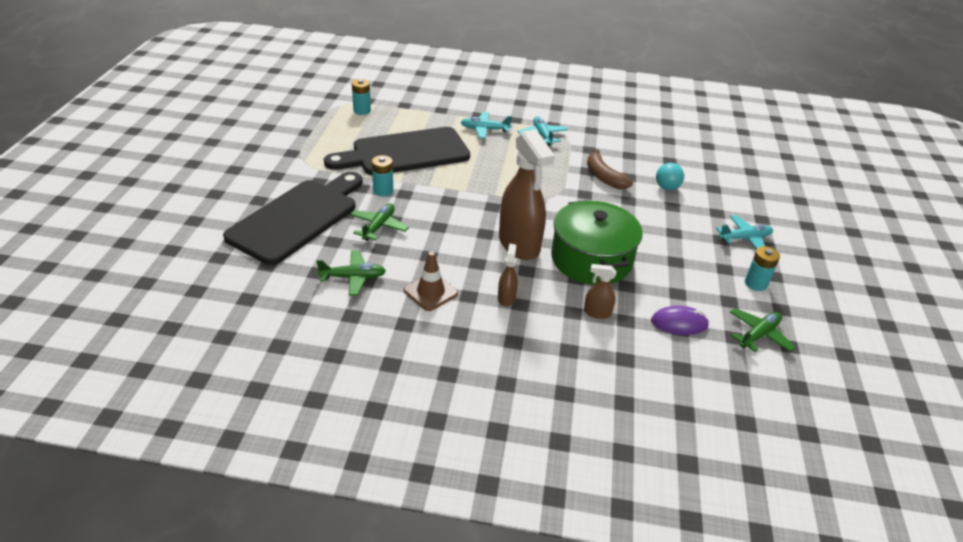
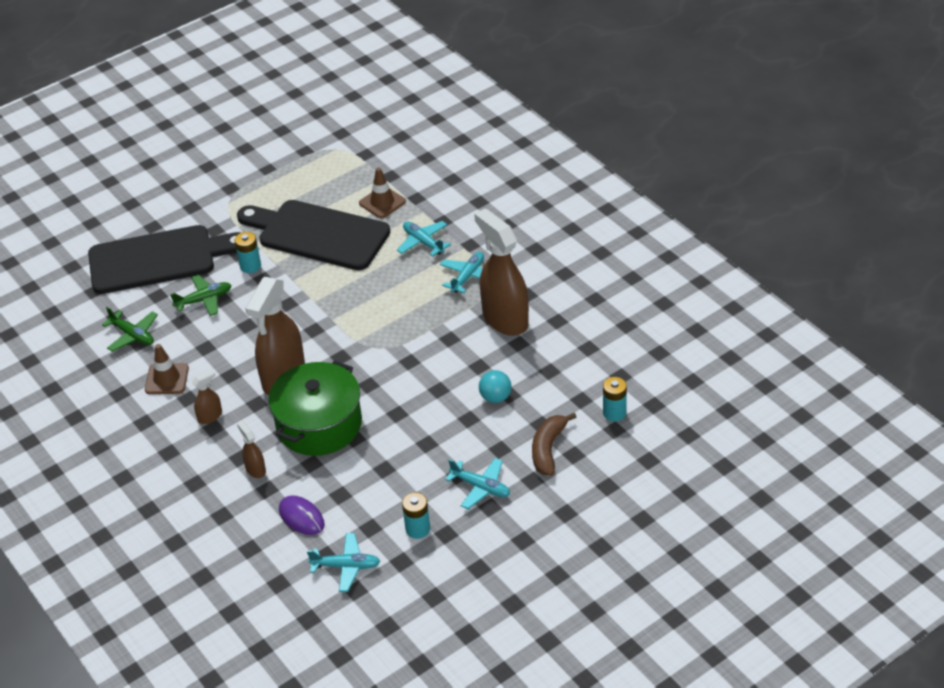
camera: 50 degrees right, 5 degrees up
turquoise battery [352,79,371,115] -> turquoise battery moved to [603,377,627,421]
brown banana [587,149,633,189] -> brown banana moved to [532,413,576,476]
green plane [730,308,796,352] -> turquoise plane [307,533,380,592]
none -> brown traffic cone [359,167,406,218]
none -> brown spray bottle [474,208,529,336]

